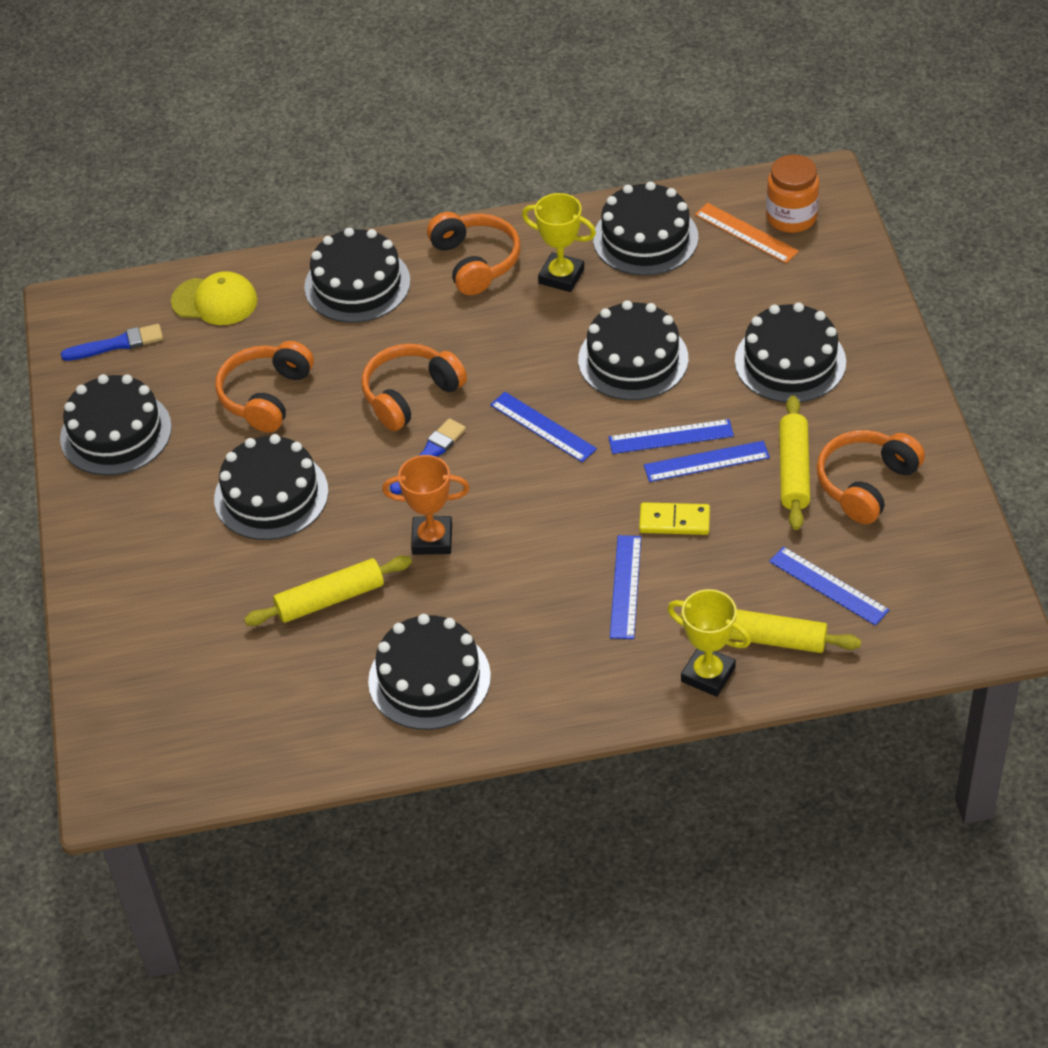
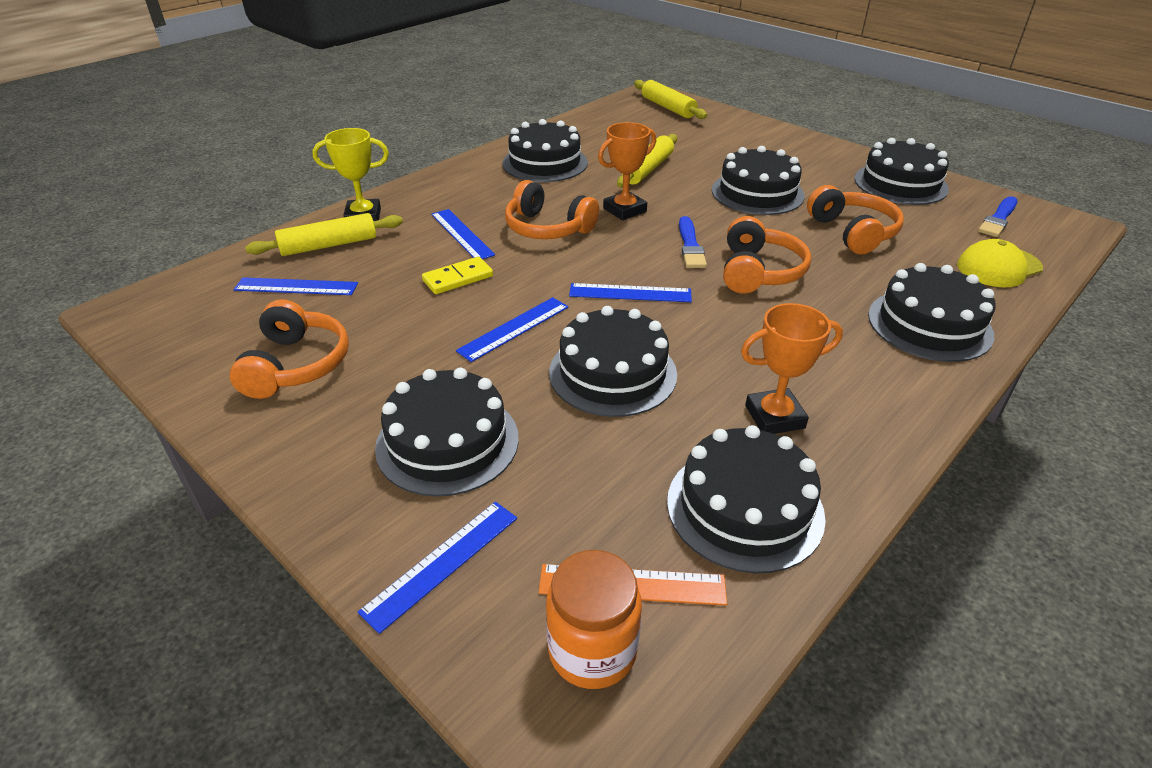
camera: 140 degrees right, 10 degrees down
orange headphones [427,212,520,295] -> orange headphones moved to [505,180,599,239]
yellow trophy [522,193,596,292] -> orange trophy [741,303,843,434]
blue ruler [644,441,770,482] -> blue ruler moved to [358,502,517,634]
yellow rolling pin [779,396,810,530] -> yellow rolling pin moved to [634,80,707,119]

